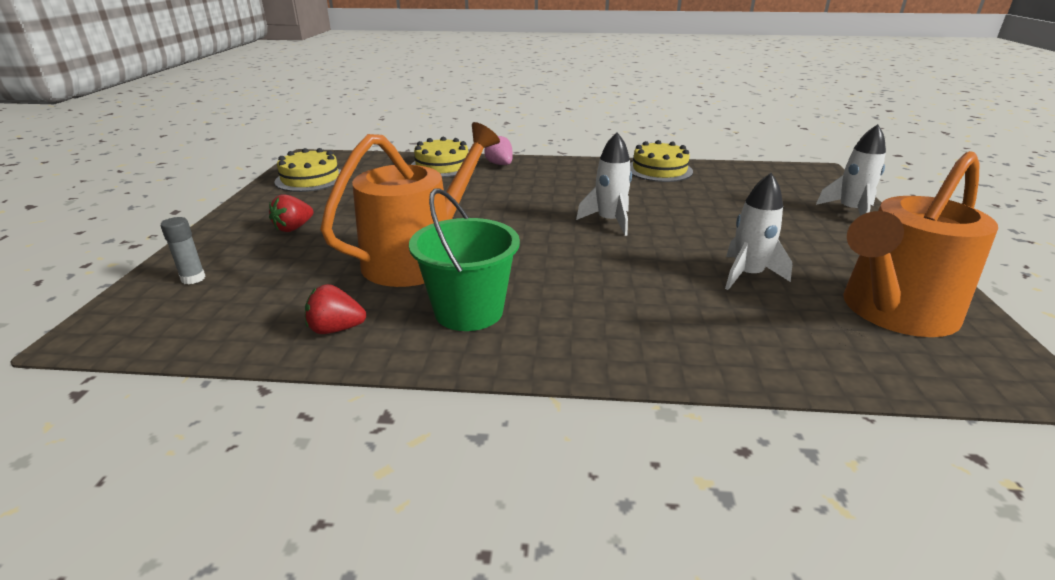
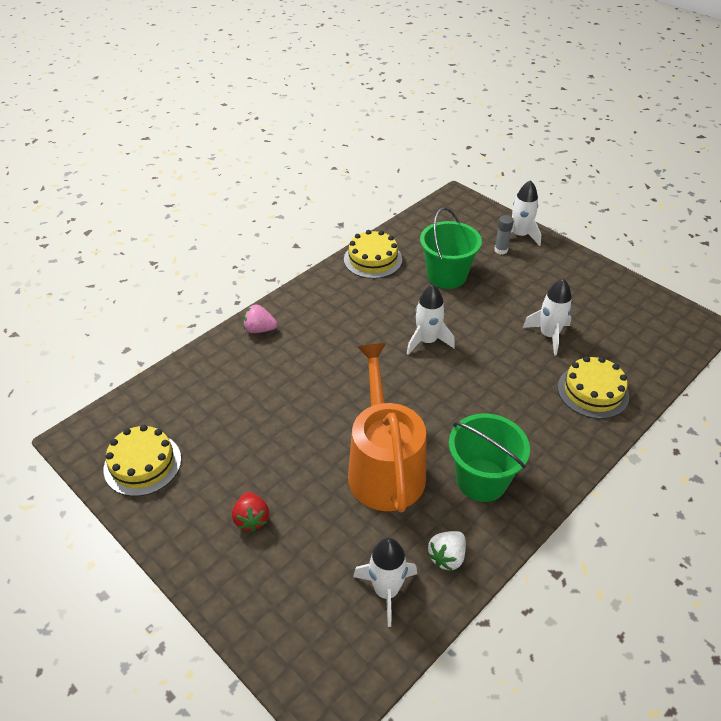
camera: 50 degrees left, 15 degrees up
grey glue stick [161,217,206,284] -> grey glue stick moved to [494,215,514,255]
red strawberry [305,284,366,334] -> white strawberry [427,531,466,571]
yellow cake [411,137,468,177] -> yellow cake moved to [558,356,629,419]
orange watering can [843,151,998,337] -> none
none -> white rocket [353,538,417,627]
none -> green bucket [420,207,482,289]

